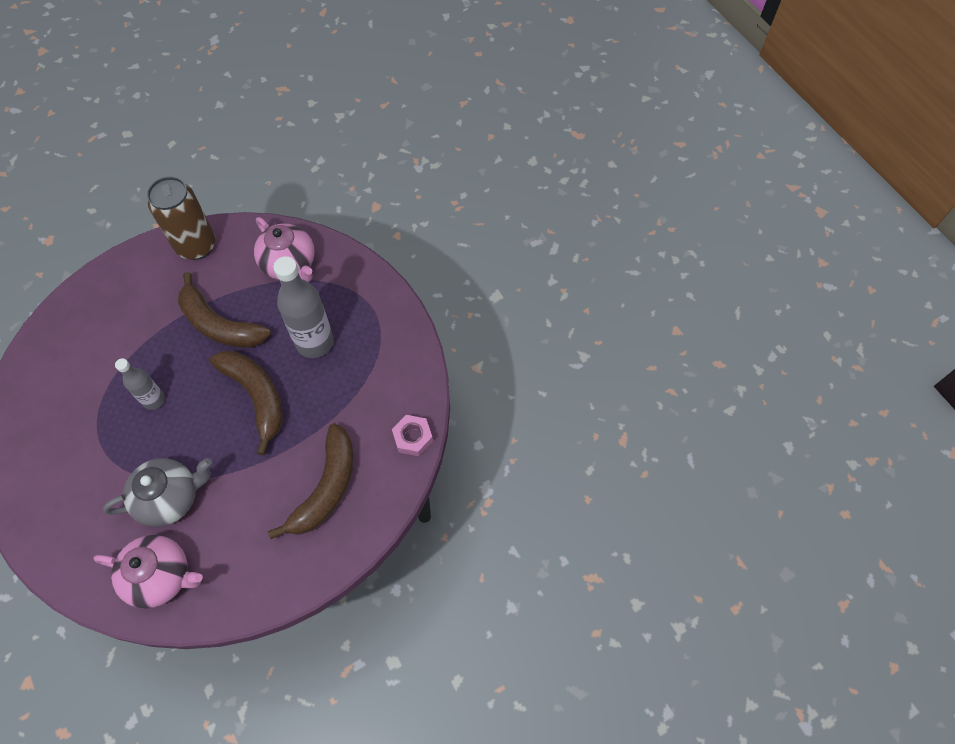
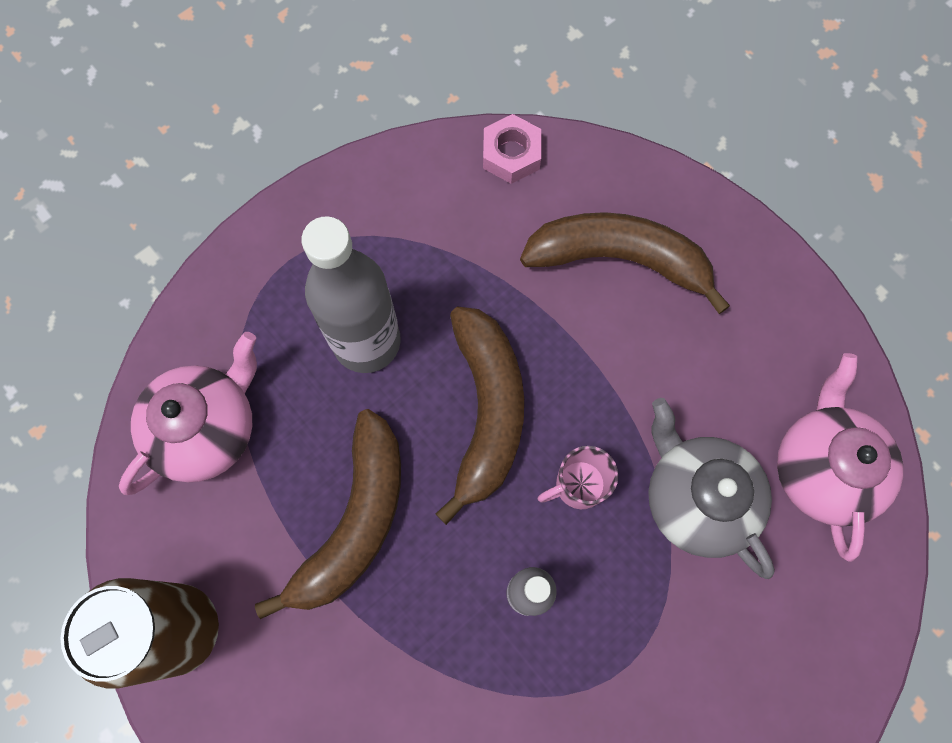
camera: 100 degrees left, 10 degrees up
brown banana [209,351,283,455] -> brown banana turned 135 degrees clockwise [436,306,524,525]
none -> pink mug [538,446,618,509]

